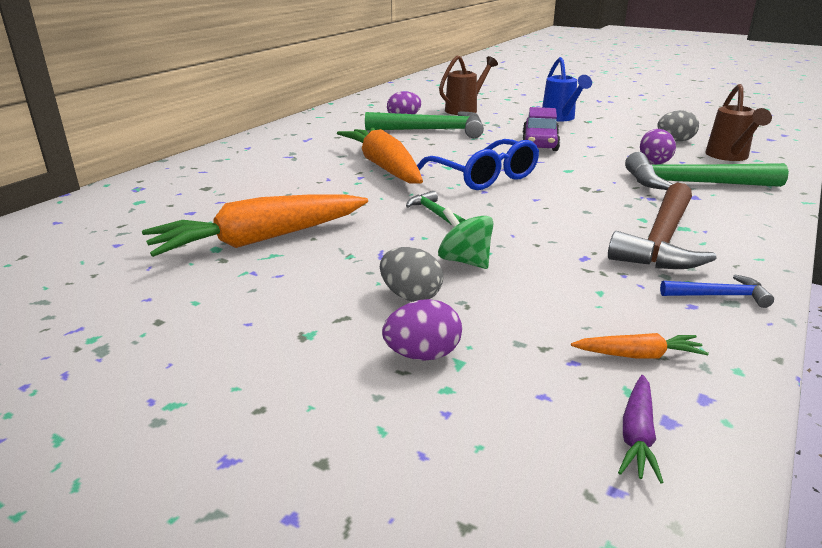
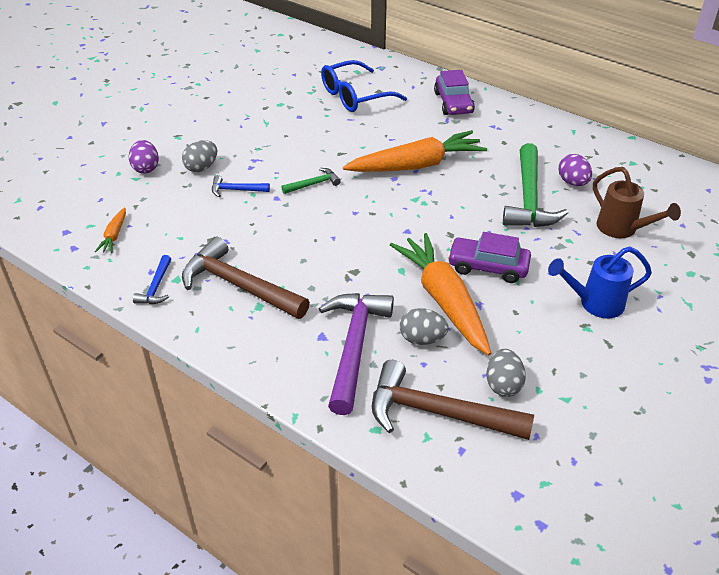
camera: 95 degrees right, 15 degrees up
orange carrot [142,195,368,257] -> orange carrot moved to [390,233,491,356]
blue glasses [417,139,539,190] -> blue glasses moved to [321,60,407,112]
green spinning top [438,207,494,269] -> blue hammer [212,175,270,197]
purple carrot [618,375,664,484] -> none
green hammer [625,152,789,190] -> purple hammer [319,293,394,415]
purple egg [640,129,676,165] -> grey egg [400,308,448,345]
brown watering can [705,84,772,161] -> brown hammer [372,360,534,440]
none -> purple car [434,70,475,115]

